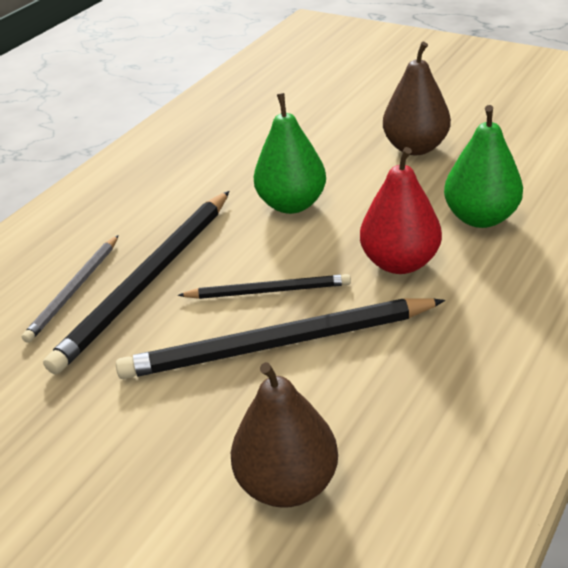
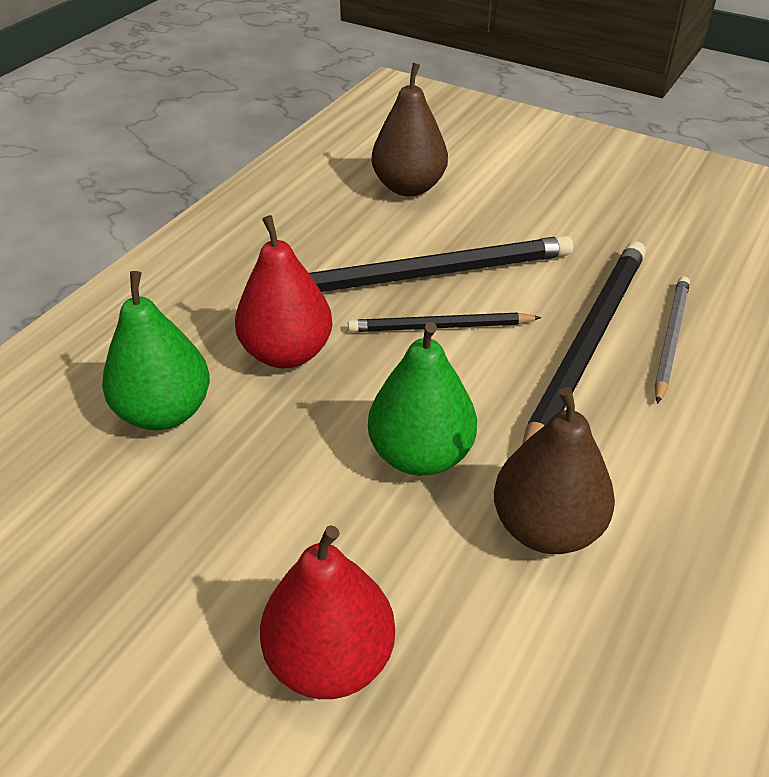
camera: 175 degrees right, 5 degrees up
brown pear [383,42,451,155] -> brown pear moved to [494,387,615,554]
none -> red pear [260,525,395,699]

